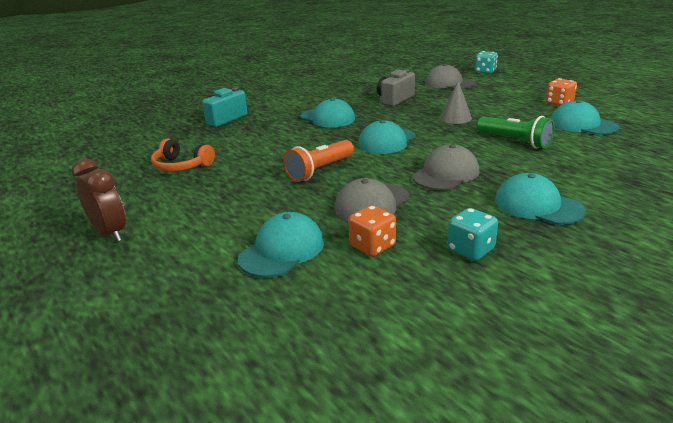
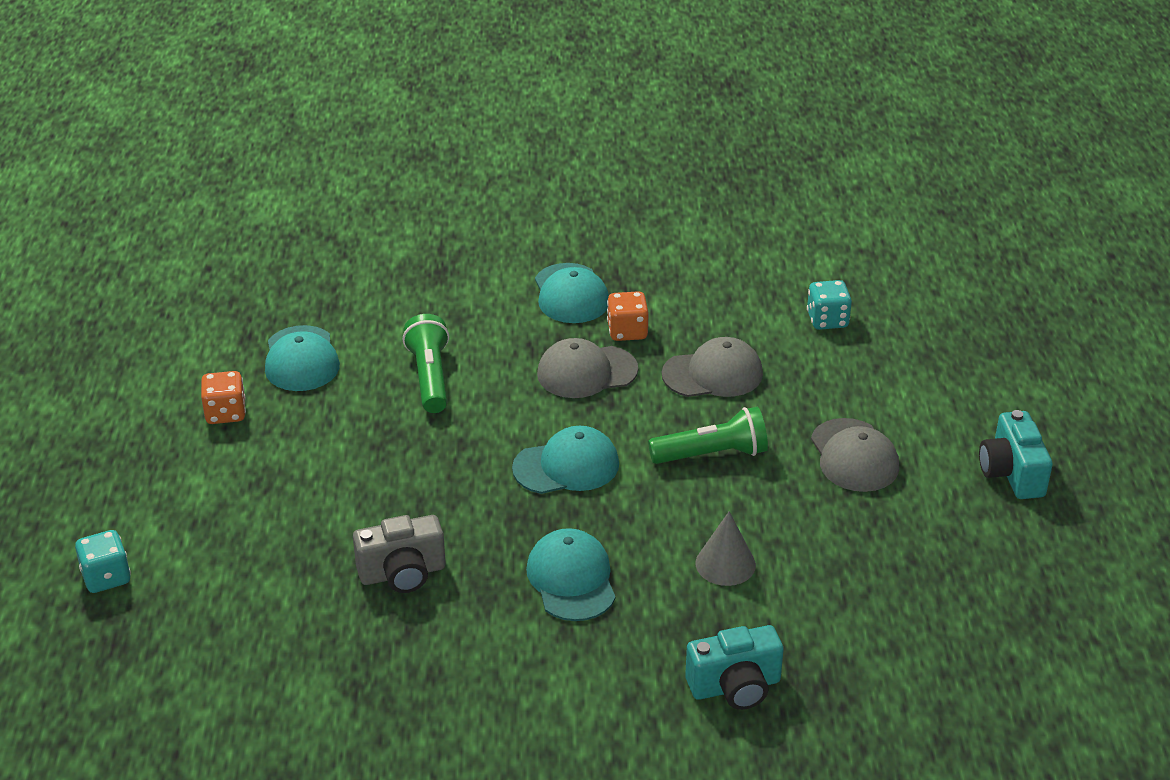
camera: 145 degrees left, 10 degrees up
brown clock [72,158,126,242] -> turquoise camera [979,410,1053,499]
orange headphones [151,139,215,171] -> none
turquoise cap [238,212,324,278] -> none
orange flashlight [283,140,354,182] -> green flashlight [648,407,768,464]
orange dice [348,205,396,257] -> orange dice moved to [607,291,649,341]
grey cap [425,64,475,89] -> grey cap moved to [811,418,899,492]
grey cone [440,80,472,124] -> grey cone moved to [696,511,756,586]
turquoise dice [447,208,498,261] -> turquoise dice moved to [807,280,852,330]

